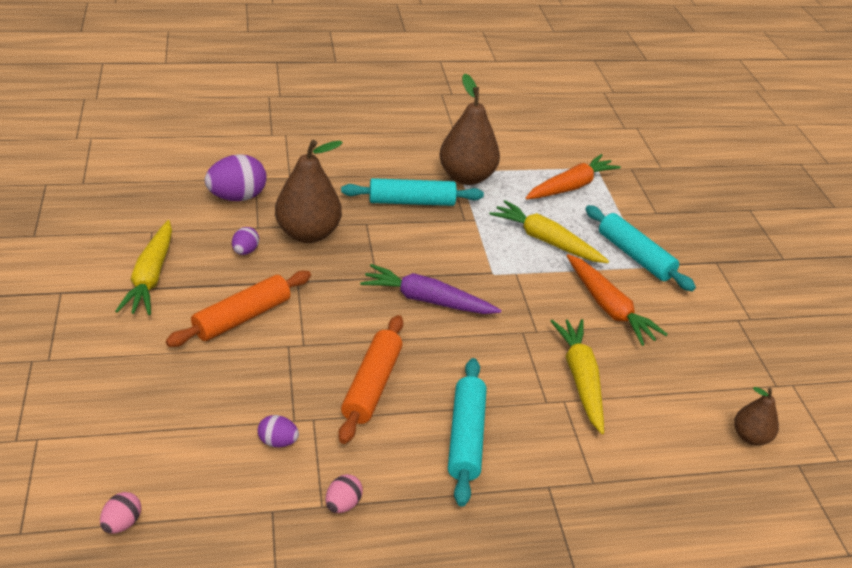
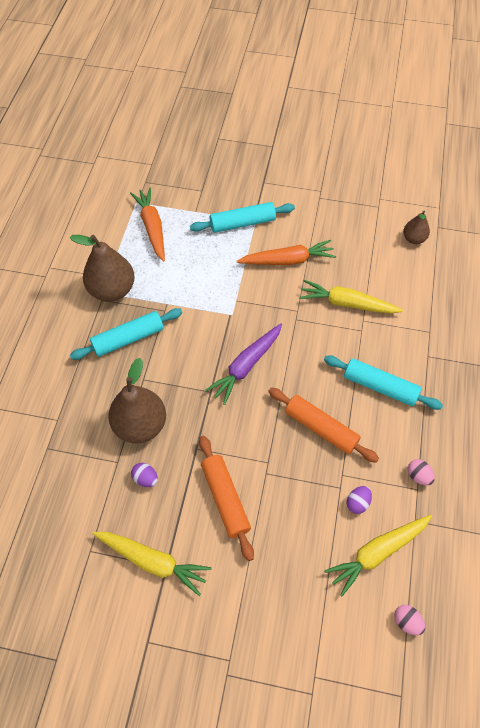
camera: 65 degrees left, 20 degrees up
purple egg [205,154,267,201] -> none
turquoise rolling pin [341,178,484,206] -> turquoise rolling pin turned 45 degrees clockwise [70,308,183,360]
yellow carrot [489,200,609,263] -> yellow carrot moved to [324,515,432,596]

